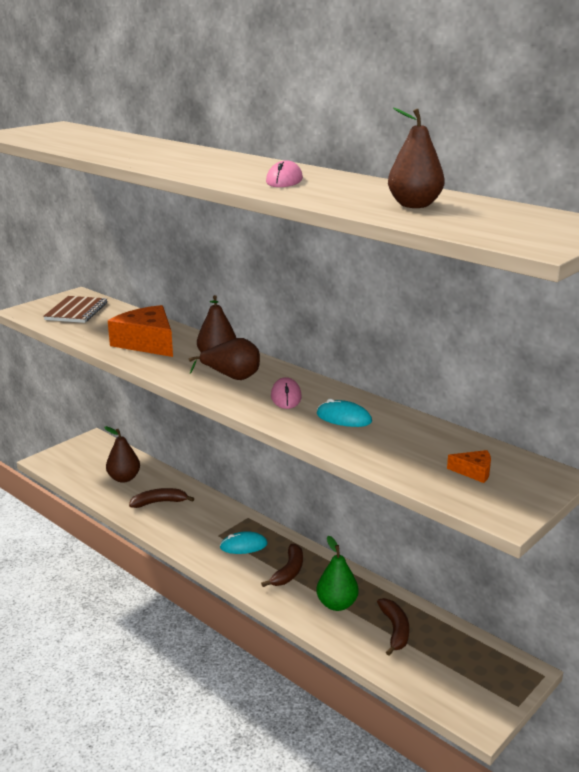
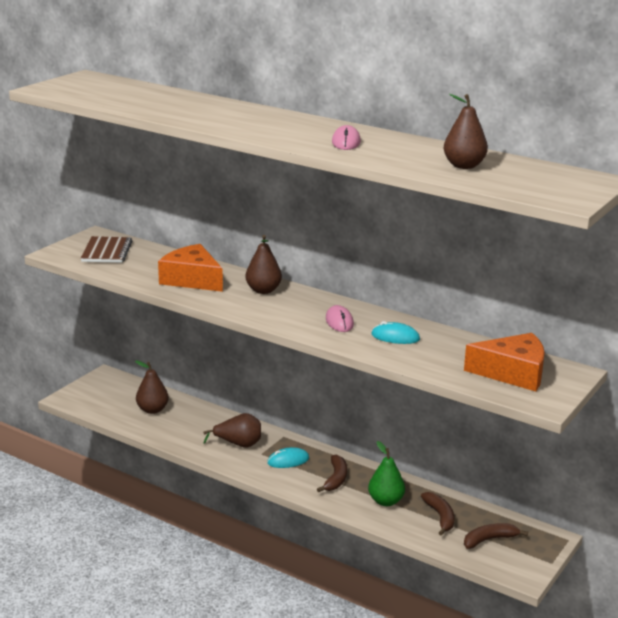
camera: 10 degrees left, 0 degrees up
brown banana [129,488,194,508] -> brown banana moved to [464,523,528,549]
brown pear [189,338,260,380] -> brown pear moved to [203,413,261,448]
orange cheese [447,450,491,483] -> orange cheese [464,333,545,391], size x2.28

